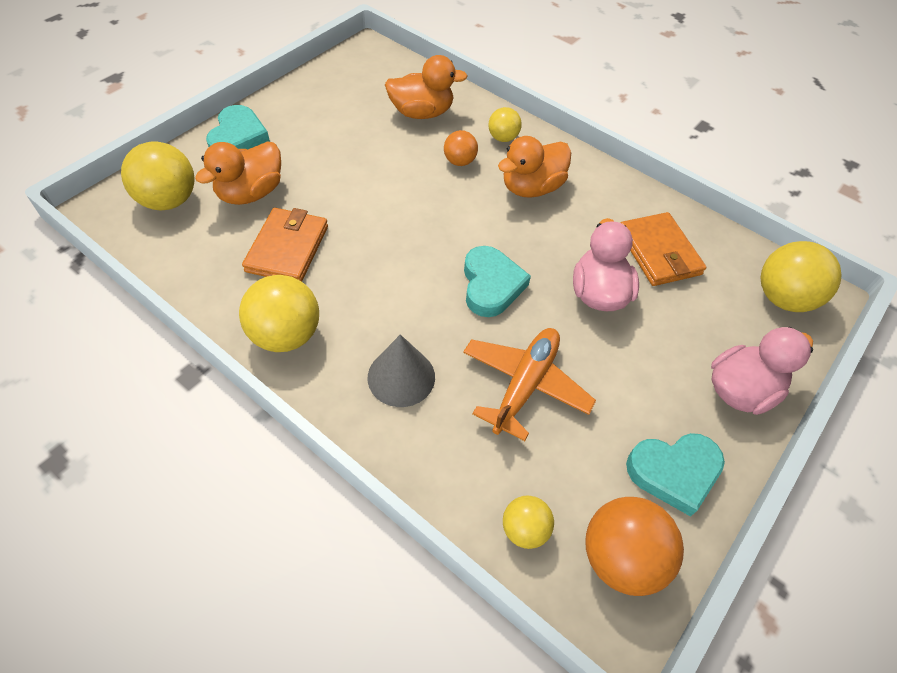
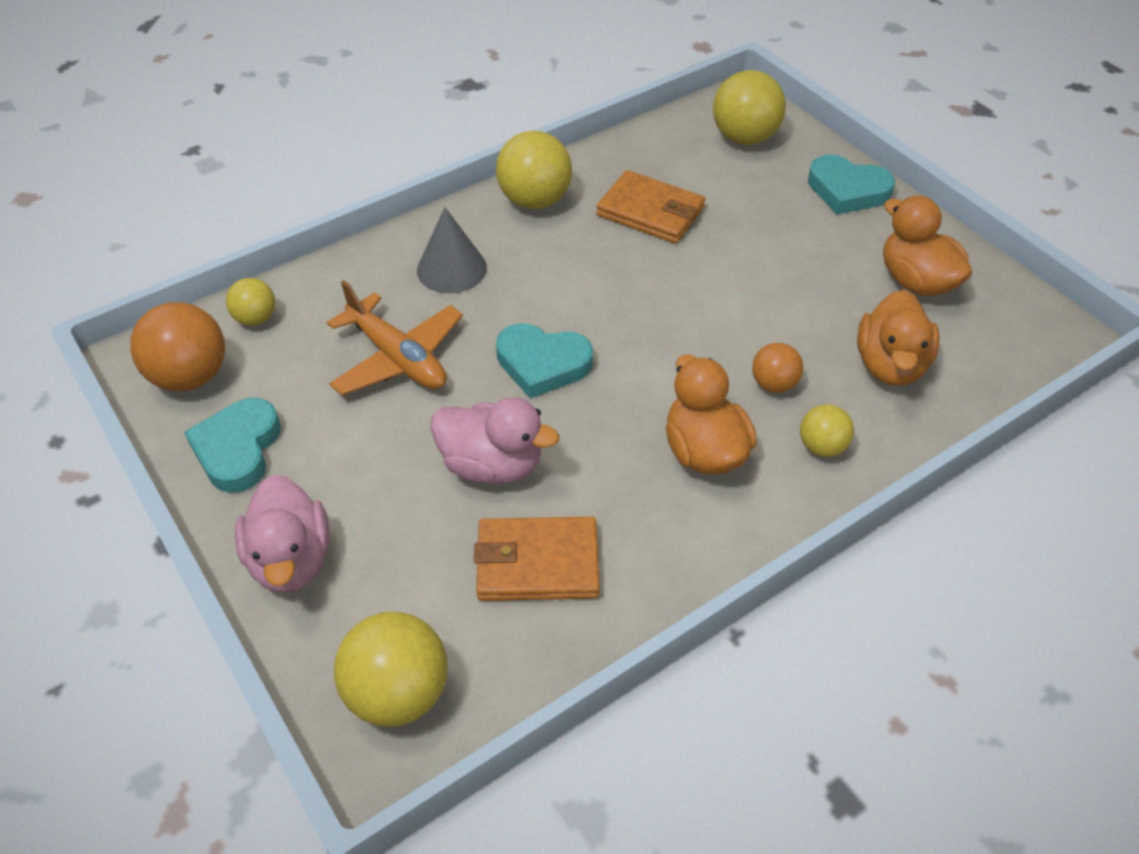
camera: 110 degrees right, 5 degrees down
orange duck [195,142,281,205] -> orange duck moved to [883,195,972,296]

